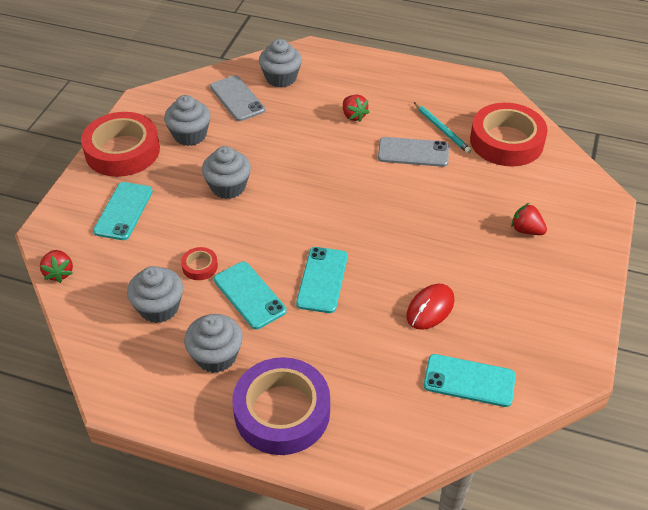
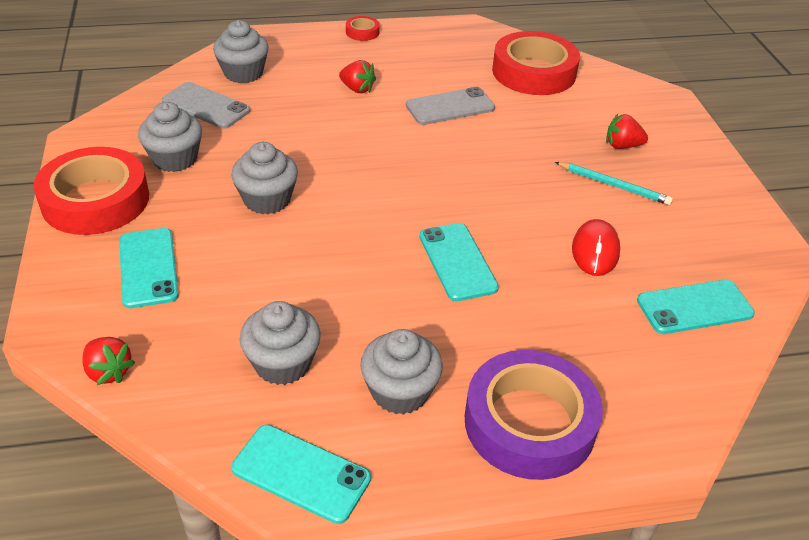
camera: 30 degrees left, 5 degrees down
red tape [181,247,218,280] -> red tape moved to [346,16,380,41]
turquoise phone [214,262,286,329] -> turquoise phone moved to [231,425,371,524]
turquoise pencil [414,102,472,153] -> turquoise pencil moved to [555,162,673,205]

